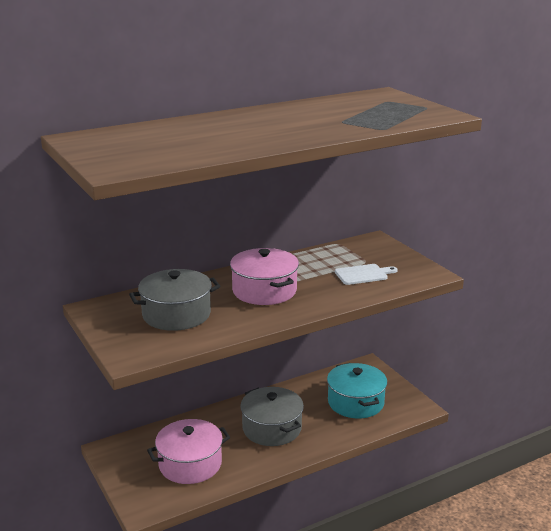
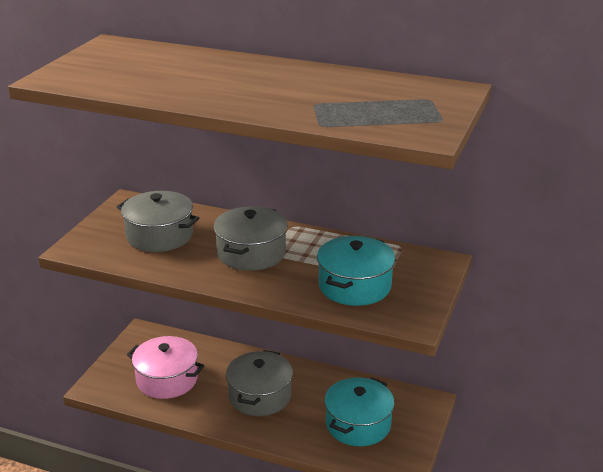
camera: 50 degrees right, 5 degrees up
pink pot [230,248,299,305] -> grey pot [214,206,288,271]
white cutting board [335,264,398,285] -> turquoise pot [317,236,395,306]

